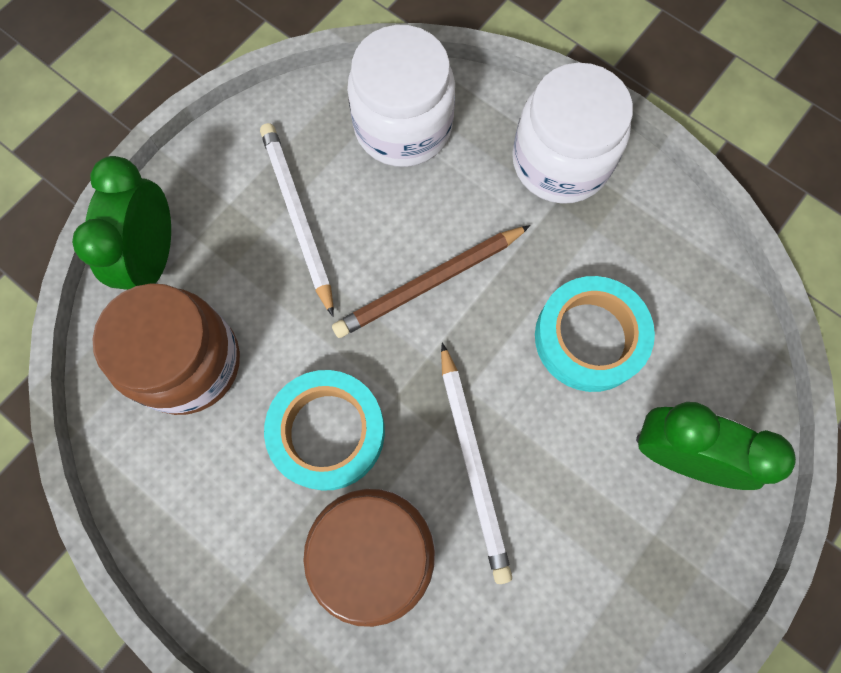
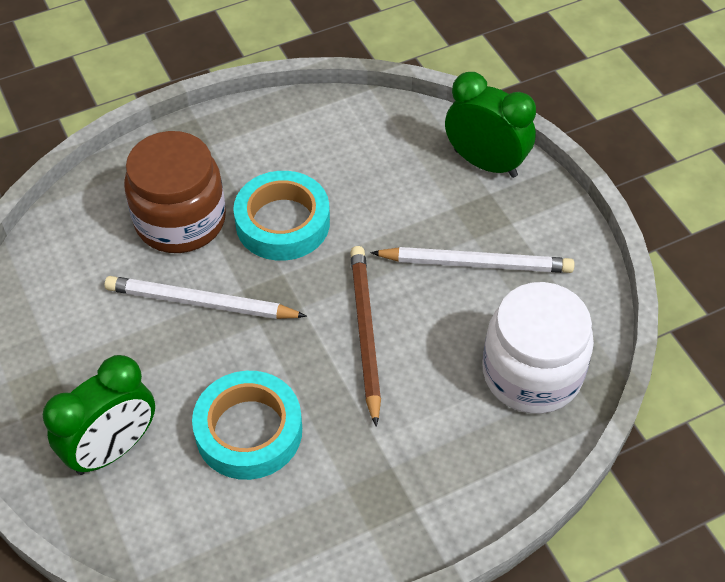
camera: 115 degrees right, 20 degrees down
brown jar [92,283,240,415] -> none
white jar [512,63,633,204] -> none

